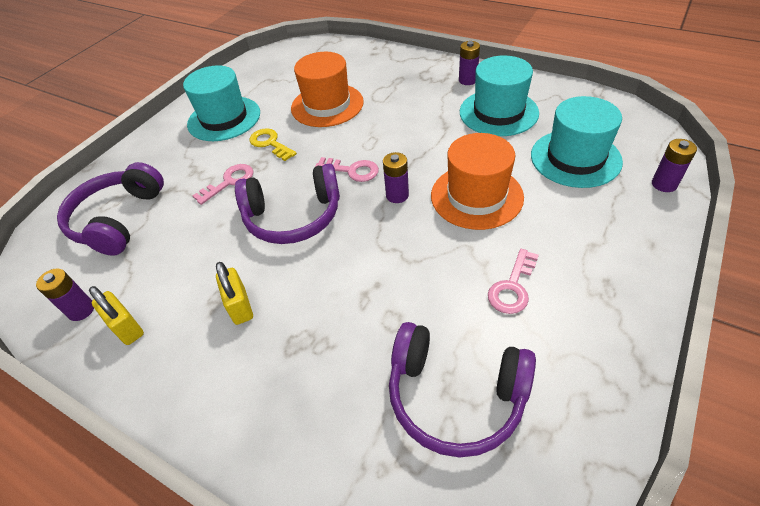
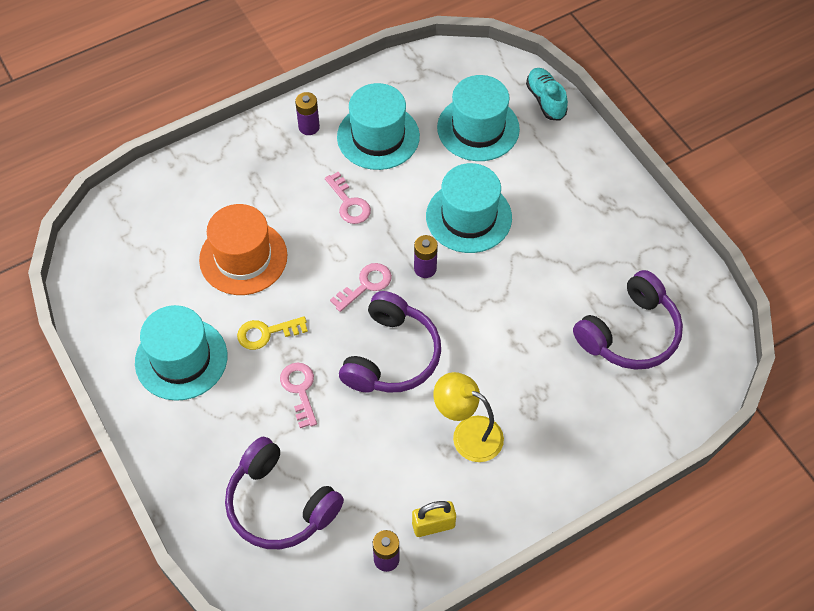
camera: 65 degrees left, 10 degrees up
yellow padlock [216,262,253,325] -> yellow lamp [433,372,504,462]
orange hat [431,133,524,230] -> turquoise hat [426,163,512,253]
pink key [488,249,539,314] -> pink key moved to [325,172,371,224]
purple battery [652,139,697,192] -> turquoise shoe [526,68,568,121]

